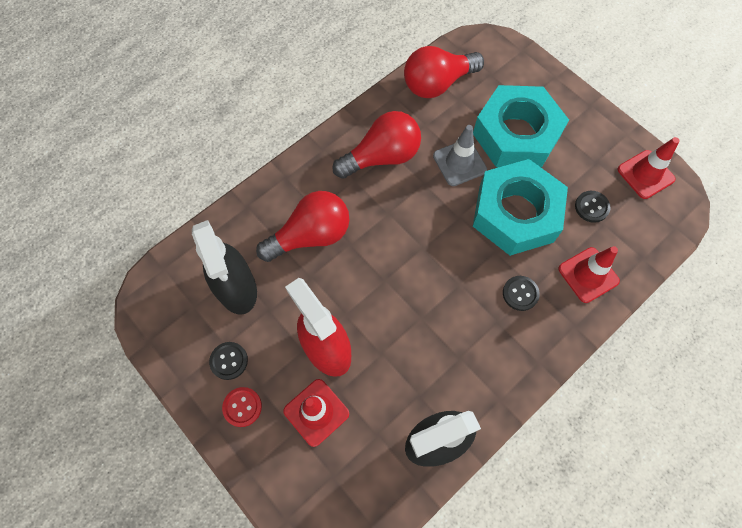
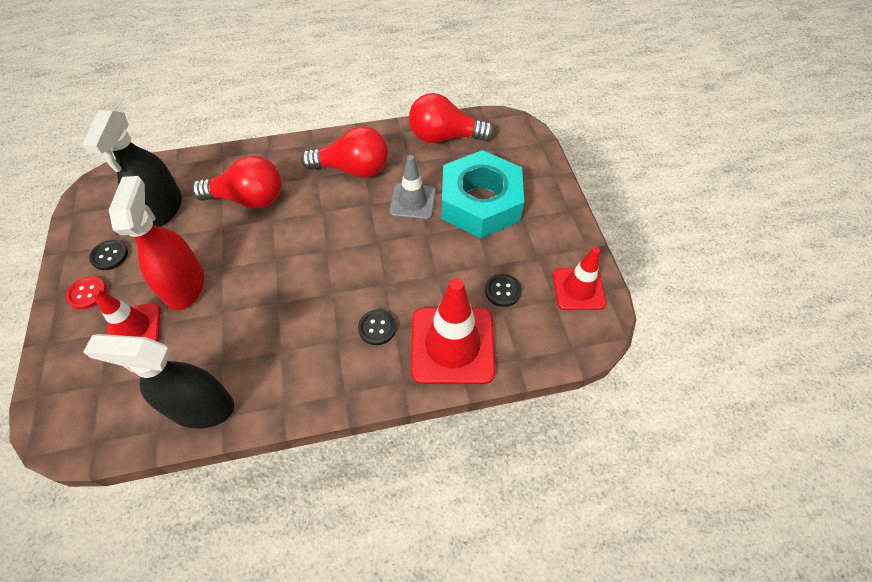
camera: 30 degrees right, 10 degrees down
turquoise nut [473,159,568,256] -> none
red traffic cone [558,246,620,303] -> red traffic cone [411,278,496,384], size x1.62

